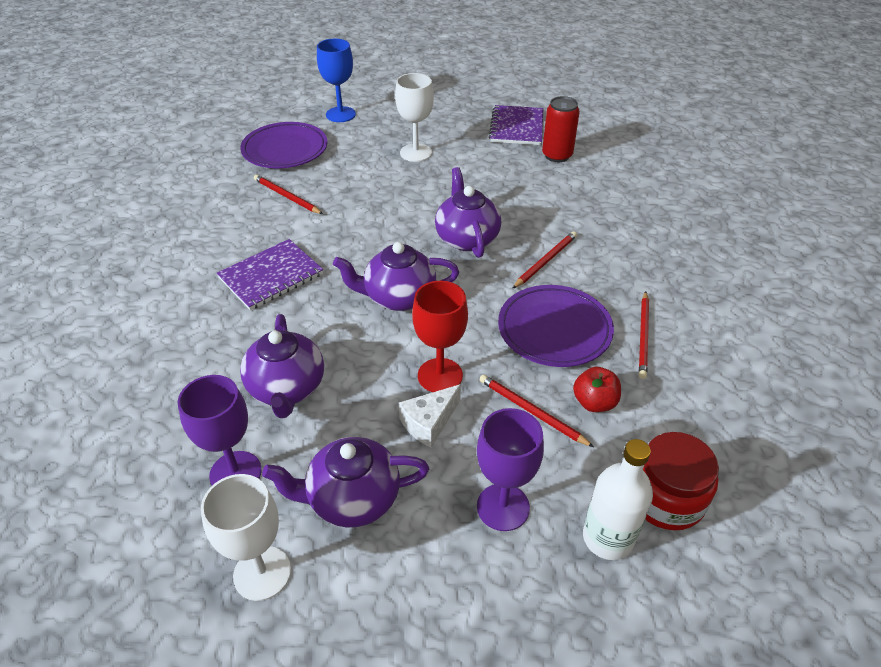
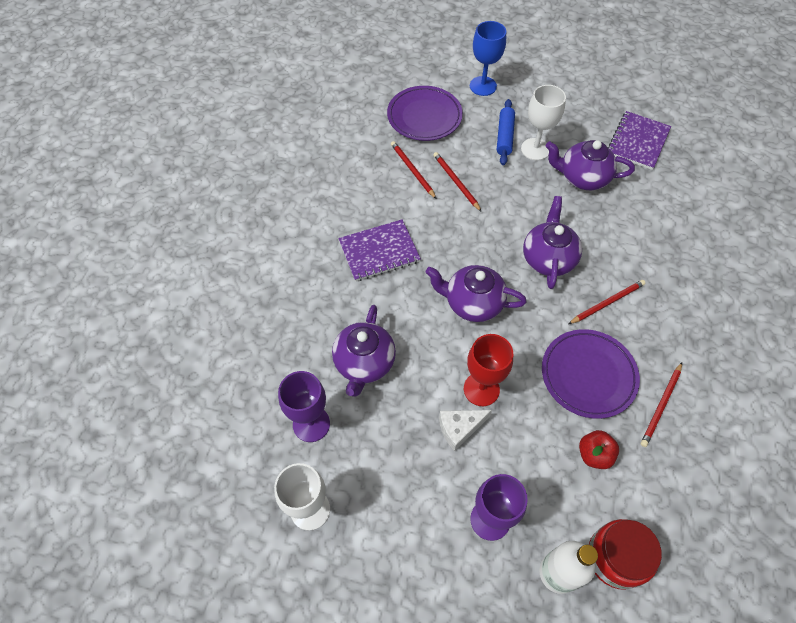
camera: 20 degrees right, 15 degrees up
purple teapot [262,437,429,527] -> purple teapot moved to [546,140,635,190]
red pencil [479,375,594,447] -> red pencil moved to [433,152,482,212]
red can [542,96,580,162] -> none
none -> blue rolling pin [497,99,515,165]

